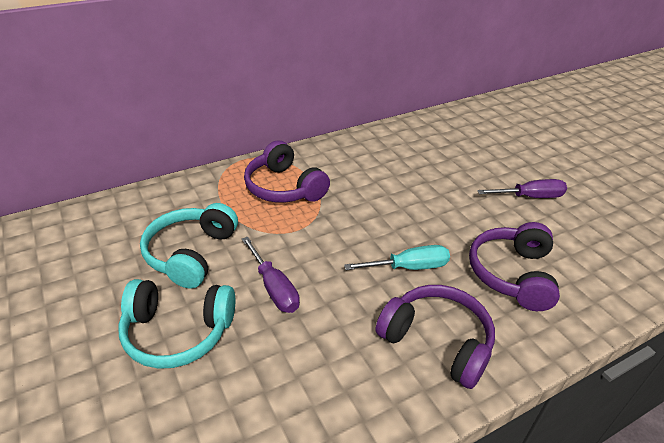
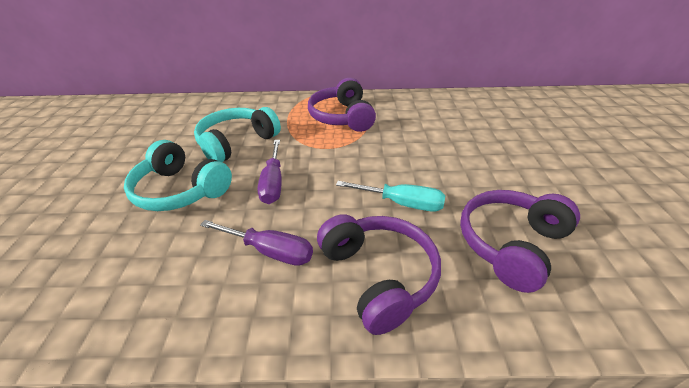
camera: 30 degrees right, 0 degrees up
purple screwdriver [477,179,567,198] -> purple screwdriver moved to [200,220,313,266]

